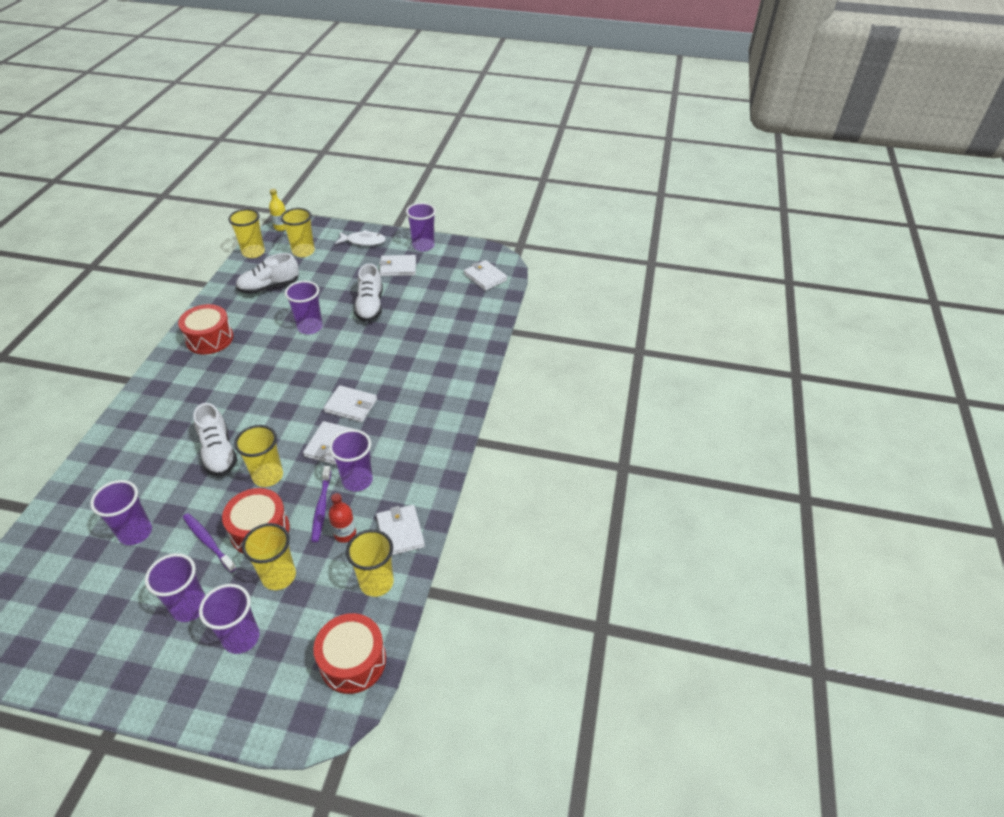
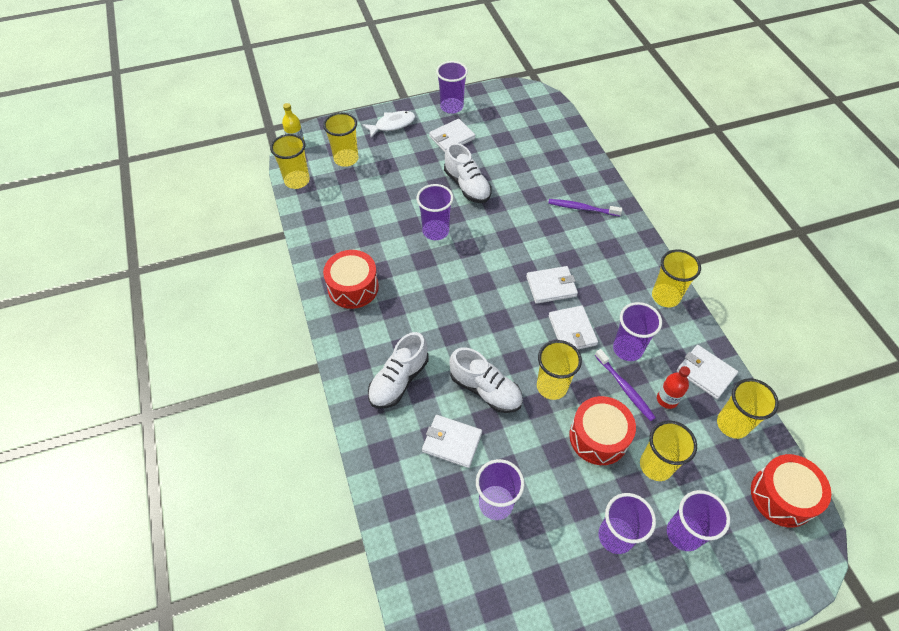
camera: 30 degrees left, 10 degrees up
purple toothbrush [183,513,237,572] -> purple toothbrush moved to [548,199,622,216]
white shoe [236,253,299,294] -> white shoe moved to [368,332,428,408]
white wallet [464,260,507,291] -> white wallet moved to [422,415,482,468]
none -> yellow cup [652,249,701,307]

